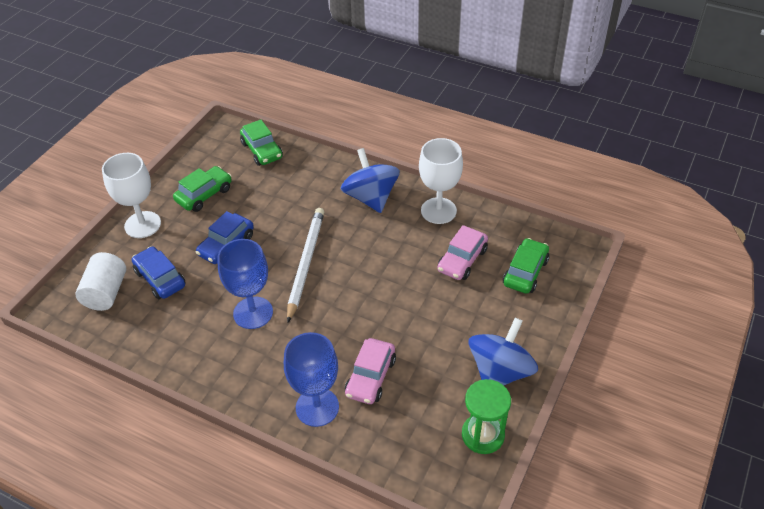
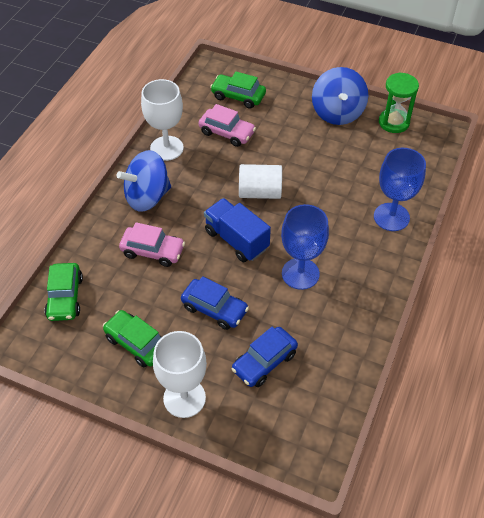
camera: 95 degrees left, 5 degrees up
white cylinder [75,252,126,311] -> white cylinder moved to [239,164,282,199]
green car [240,120,283,166] -> green car turned 120 degrees clockwise [44,263,83,321]
white pencil [287,208,324,323] -> blue truck [204,198,271,262]
pink car [345,338,396,404] -> pink car moved to [119,222,185,267]
blue spinning top [469,318,538,385] -> blue spinning top turned 120 degrees counterclockwise [312,67,368,125]

